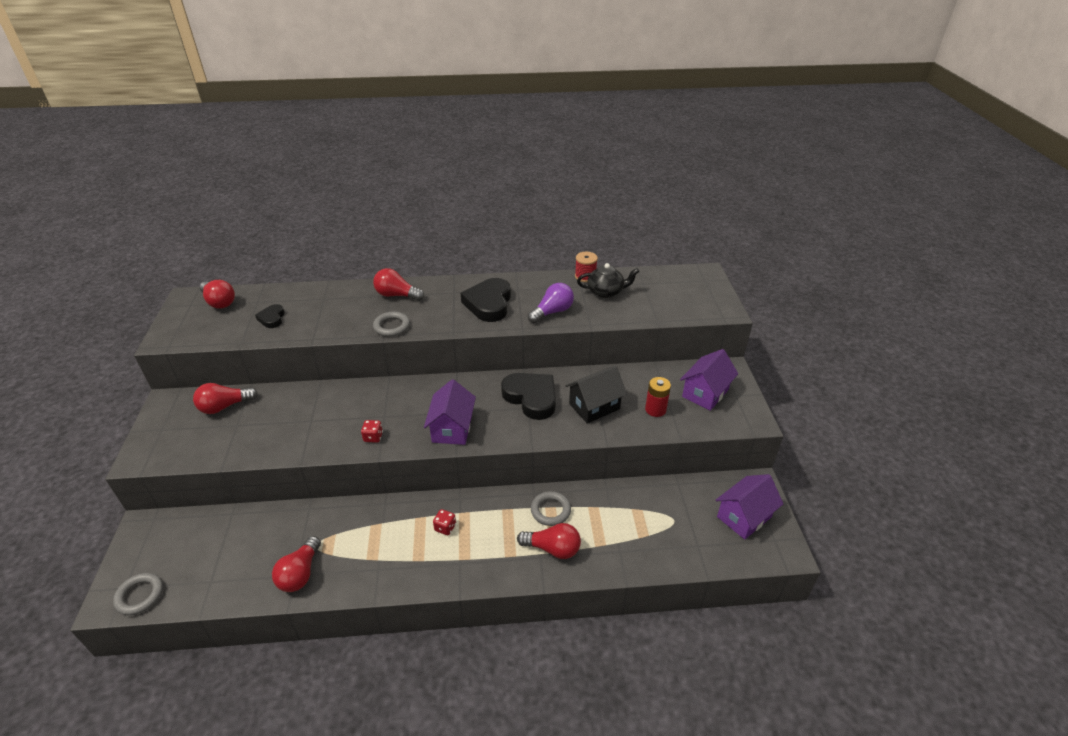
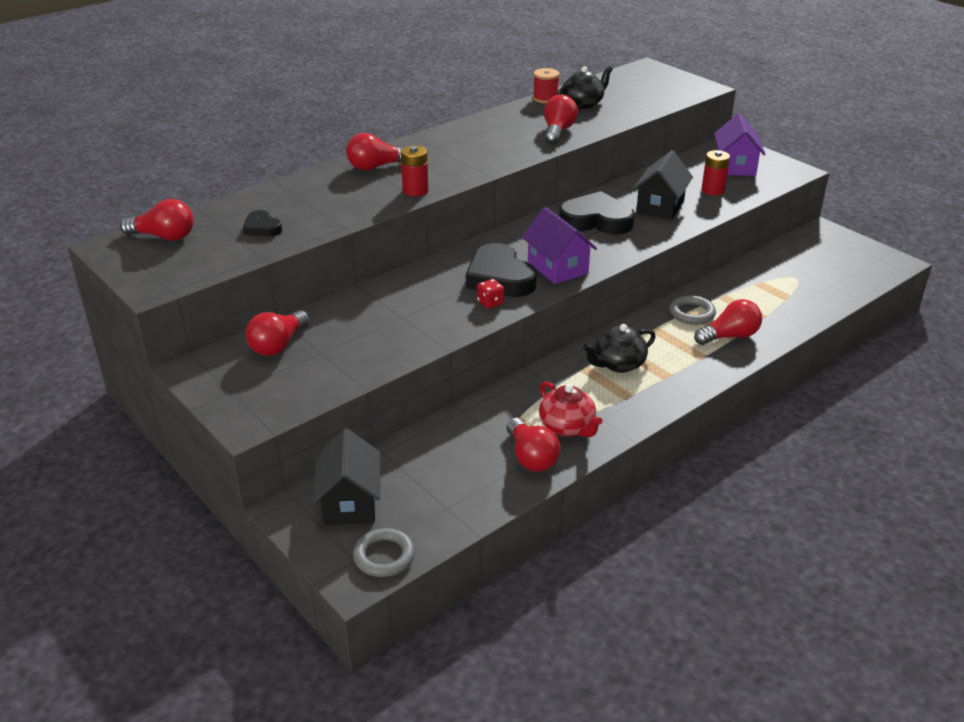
camera: 35 degrees left, 5 degrees down
grey ring [373,312,410,337] -> red battery [401,146,429,197]
red dice [433,509,456,535] -> black teapot [583,324,656,373]
black heart [461,278,511,322] -> black heart moved to [466,243,537,297]
purple light bulb [528,283,574,323] -> red light bulb [544,95,578,144]
purple house [716,474,784,540] -> none
none -> black house [313,429,380,525]
none -> red teapot [539,381,603,437]

